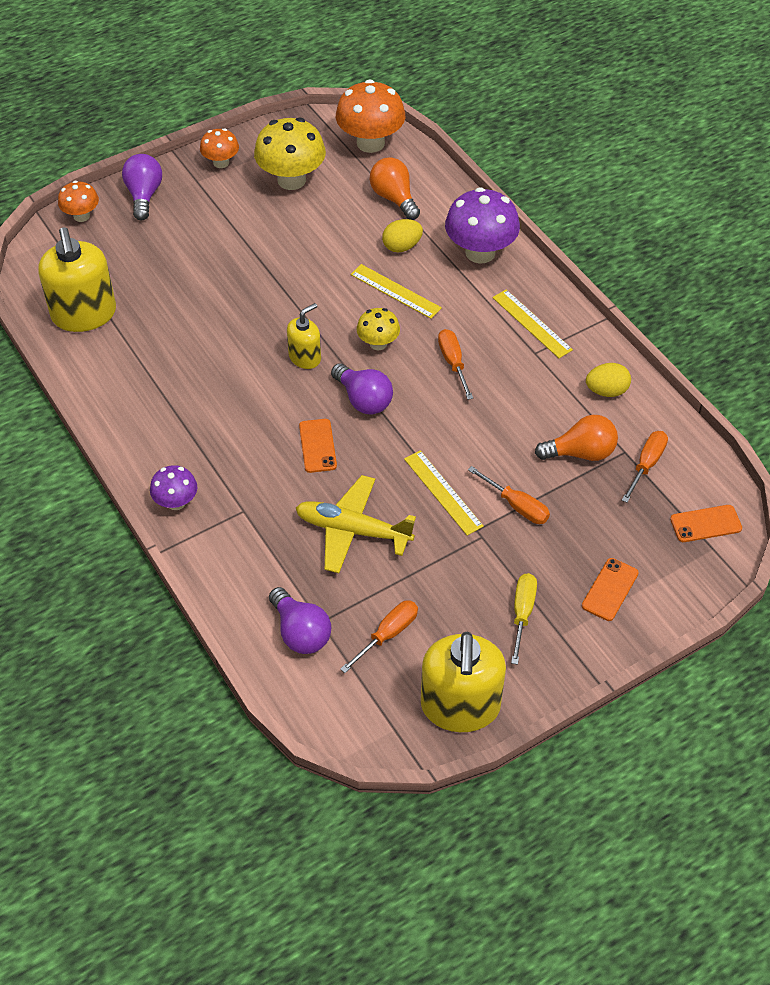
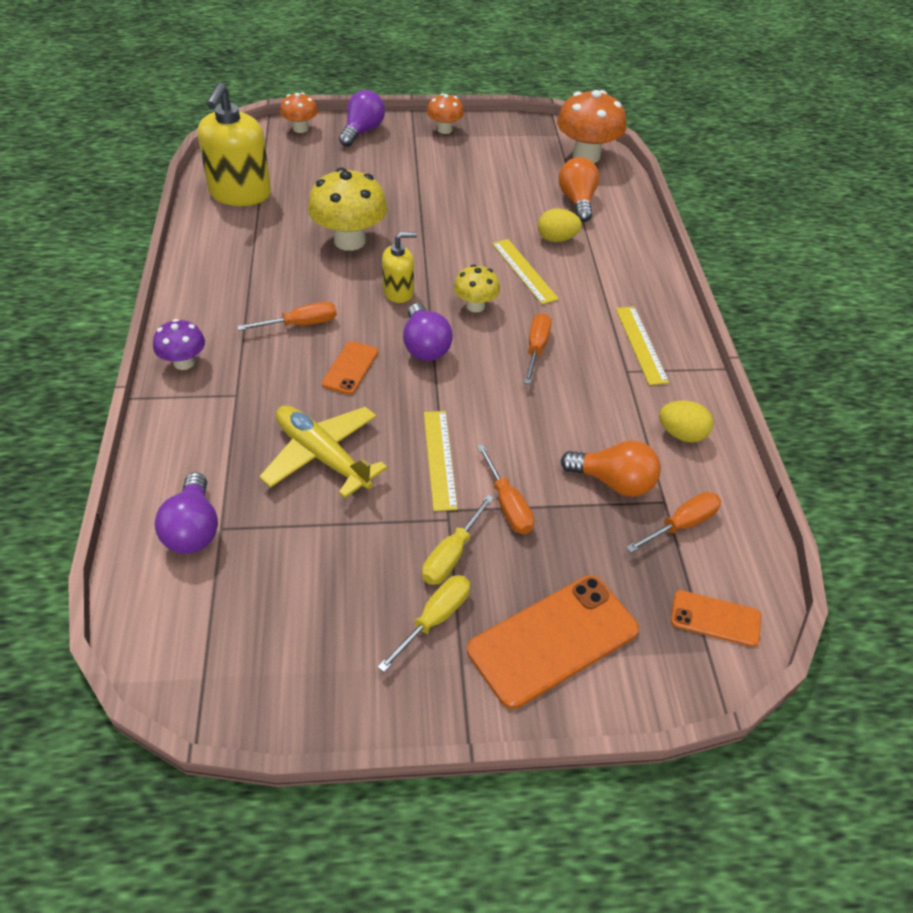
camera: 25 degrees right, 5 degrees down
yellow mushroom [254,118,326,190] -> yellow mushroom moved to [308,168,387,251]
orange screwdriver [340,600,418,673] -> orange screwdriver moved to [237,302,337,331]
yellow soap dispenser [421,632,506,732] -> none
purple mushroom [445,187,520,264] -> none
orange phone [582,558,639,621] -> orange phone [467,575,639,709], size x1.86
none -> yellow screwdriver [422,495,494,585]

